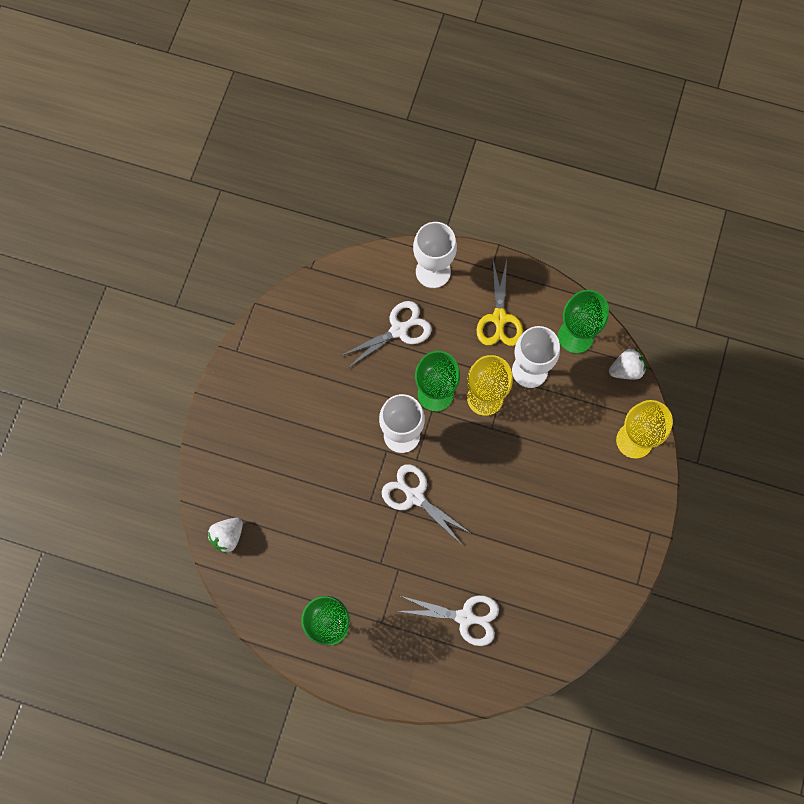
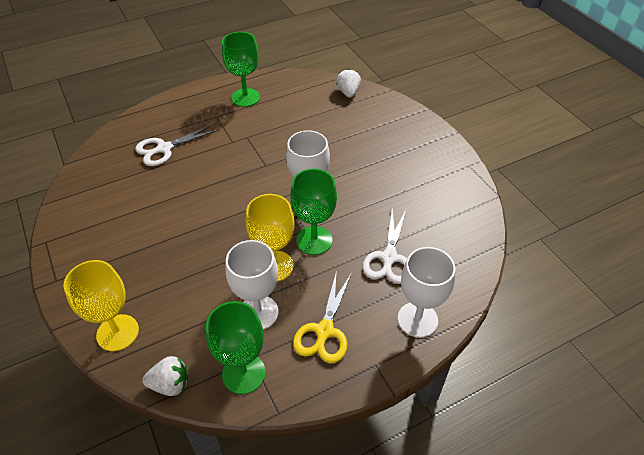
camera: 135 degrees right, 25 degrees down
white scissors [382,464,471,546] -> none
yellow scissors [477,260,523,346] -> yellow scissors turned 120 degrees counterclockwise [293,270,351,363]
white strawberry [609,349,646,380] -> white strawberry turned 120 degrees counterclockwise [142,356,188,396]

